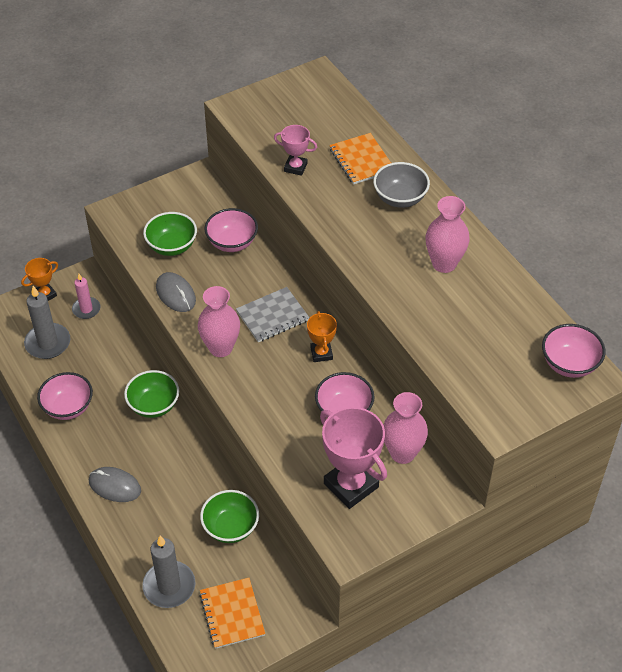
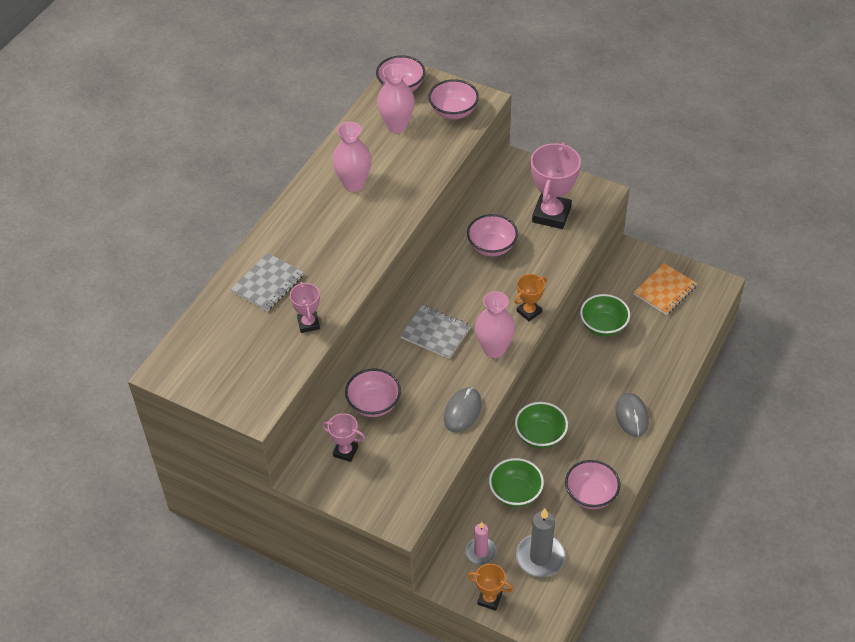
camera: 120 degrees left, 0 degrees up
grey candle [142,536,195,608] -> none
green bowl [143,212,197,256] -> green bowl moved to [489,458,544,507]
orange trophy [307,311,337,362] -> orange trophy moved to [514,274,547,321]
orange notebook [329,133,391,185] -> grey notebook [231,253,304,312]
grey bowl [373,162,430,208] -> none
pink vase [384,392,428,464] -> pink vase moved to [377,64,415,133]
none -> pink trophy [321,413,365,462]
none -> pink bowl [428,79,479,119]

